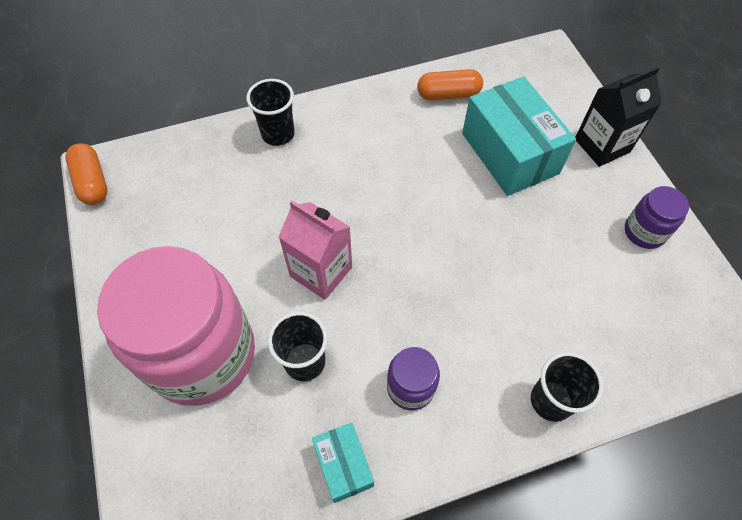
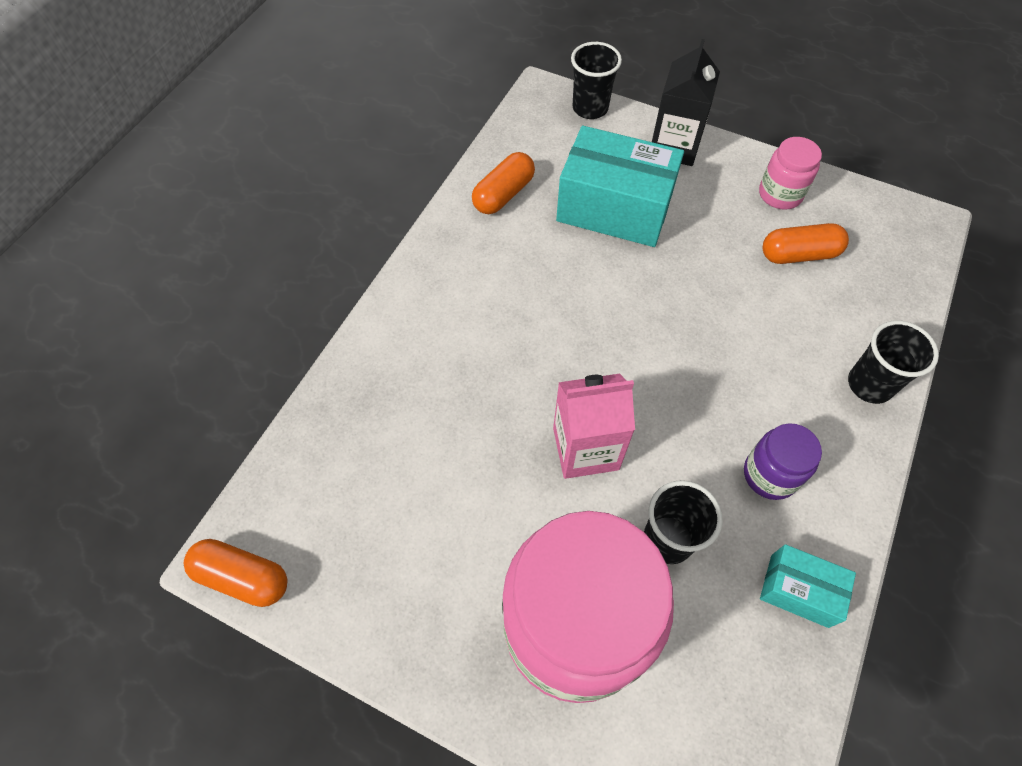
camera: 45 degrees left, 0 degrees up
black cup [246,79,295,146] -> black cup moved to [571,42,622,119]
purple jar [625,186,689,249] -> pink jar [759,137,822,210]
none -> orange capsule [763,223,849,264]

